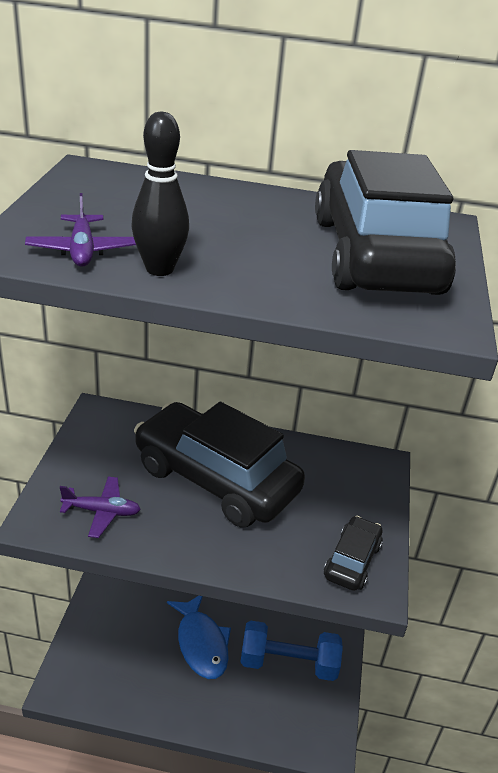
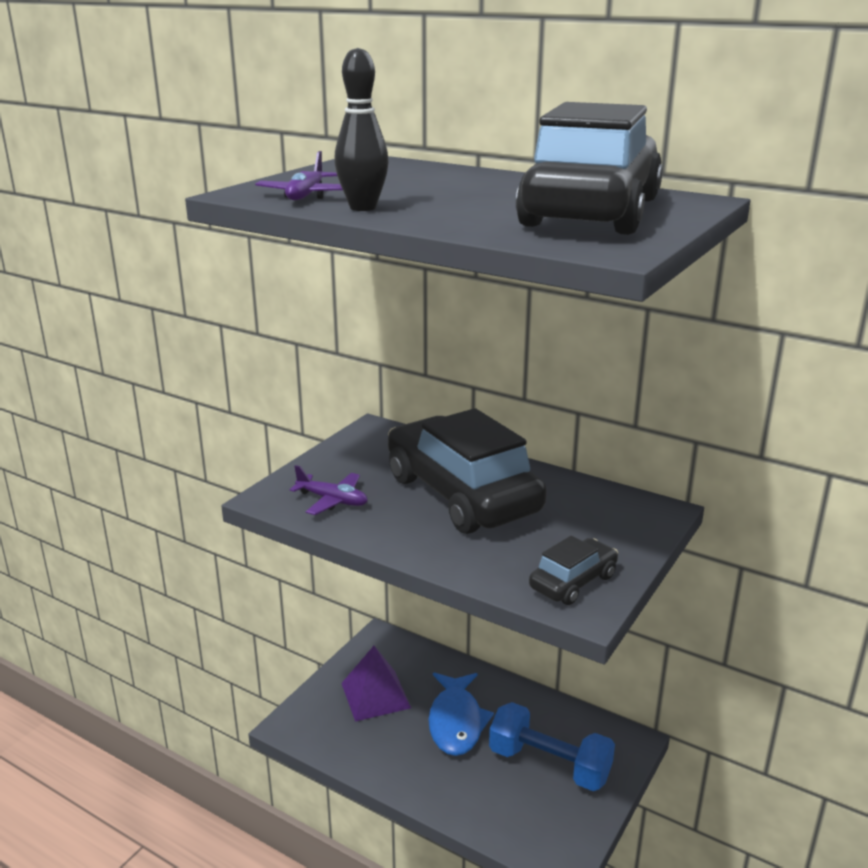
camera: 25 degrees right, 10 degrees down
none -> purple pyramid [341,646,411,722]

